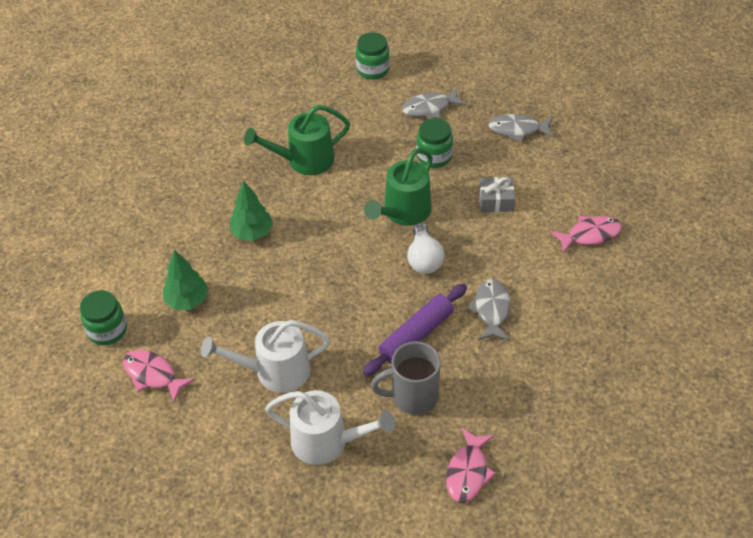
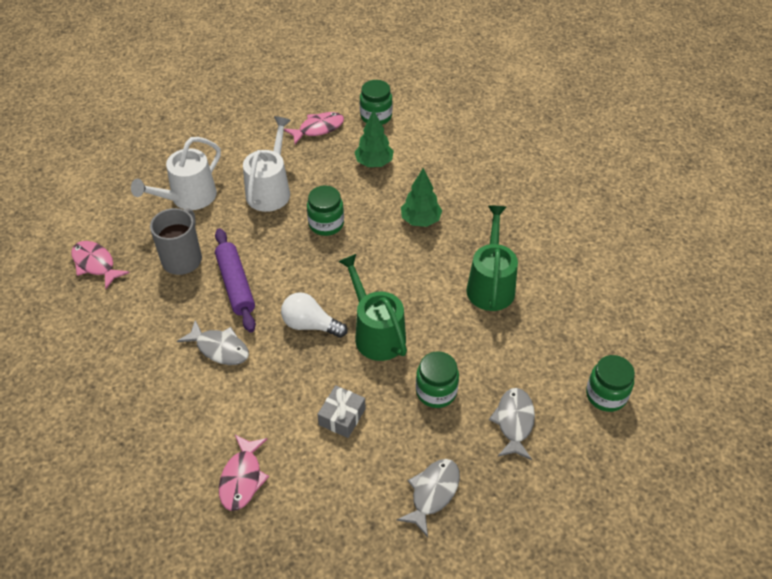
camera: 115 degrees right, 0 degrees up
none -> green jar [307,186,344,236]

